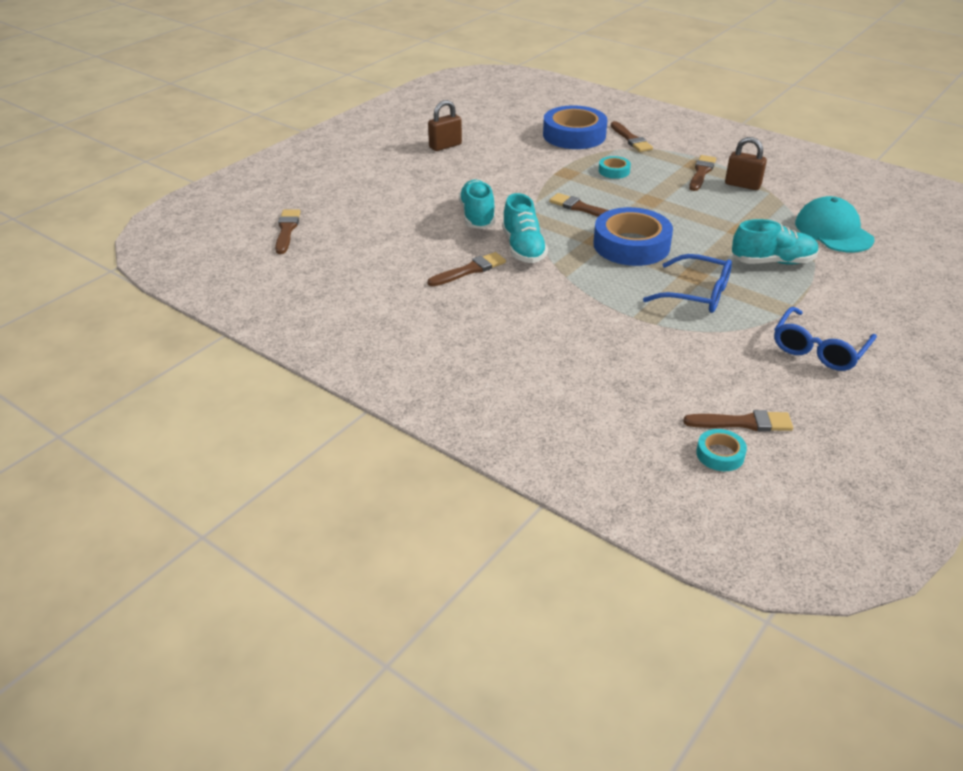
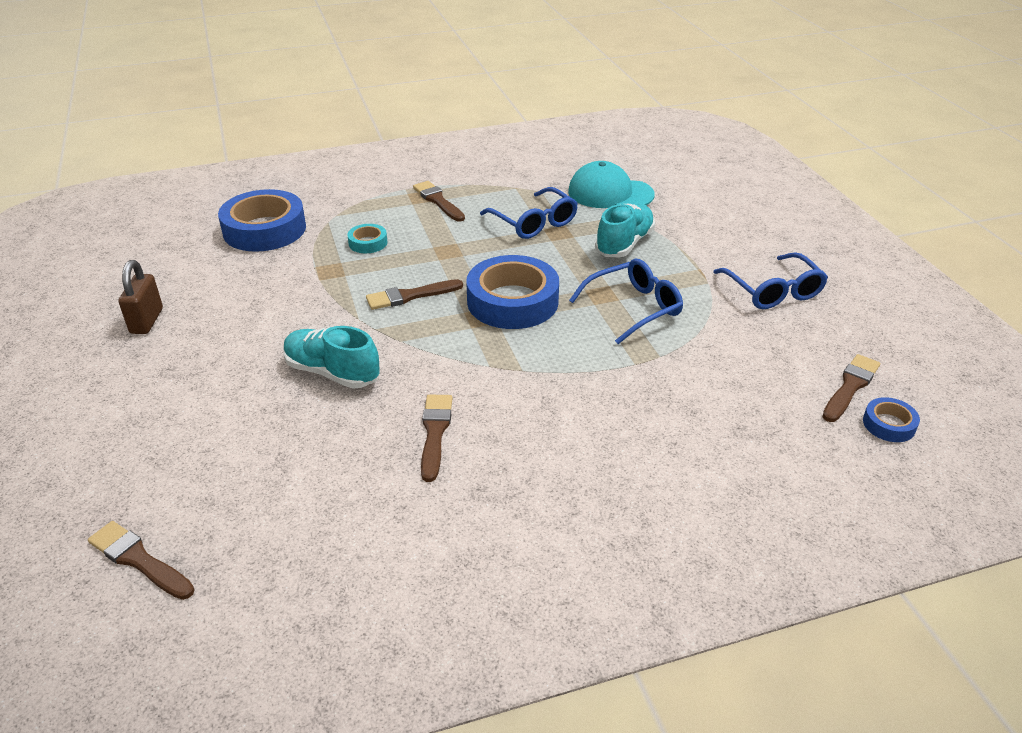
camera: 55 degrees left, 0 degrees up
turquoise shoe [502,193,548,263] -> none
brown brush [611,121,653,152] -> none
turquoise tape [696,429,747,471] -> blue tape [863,397,920,442]
brown padlock [725,137,767,190] -> none
none -> blue glasses [480,187,578,239]

